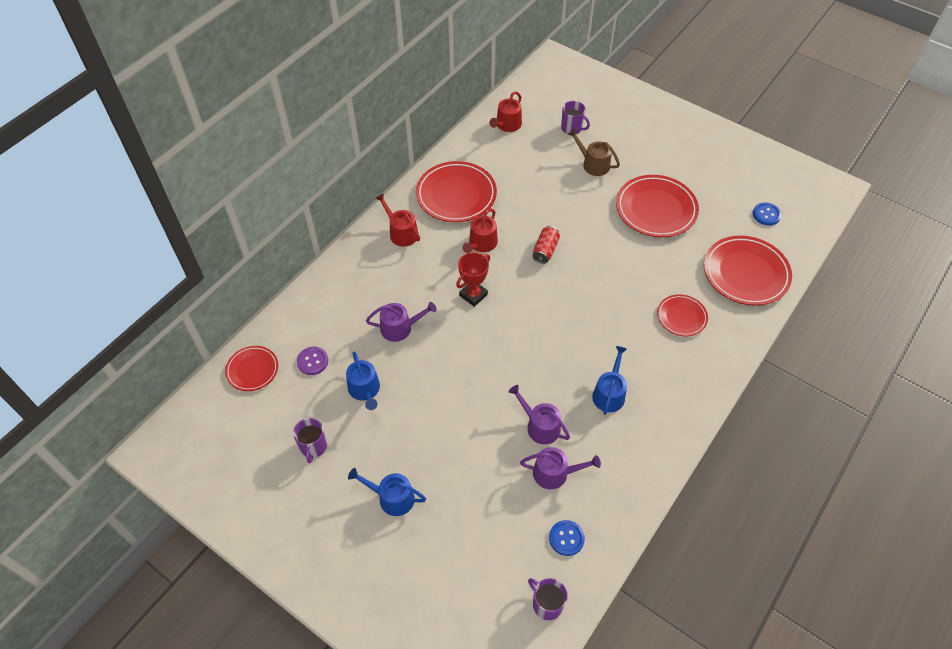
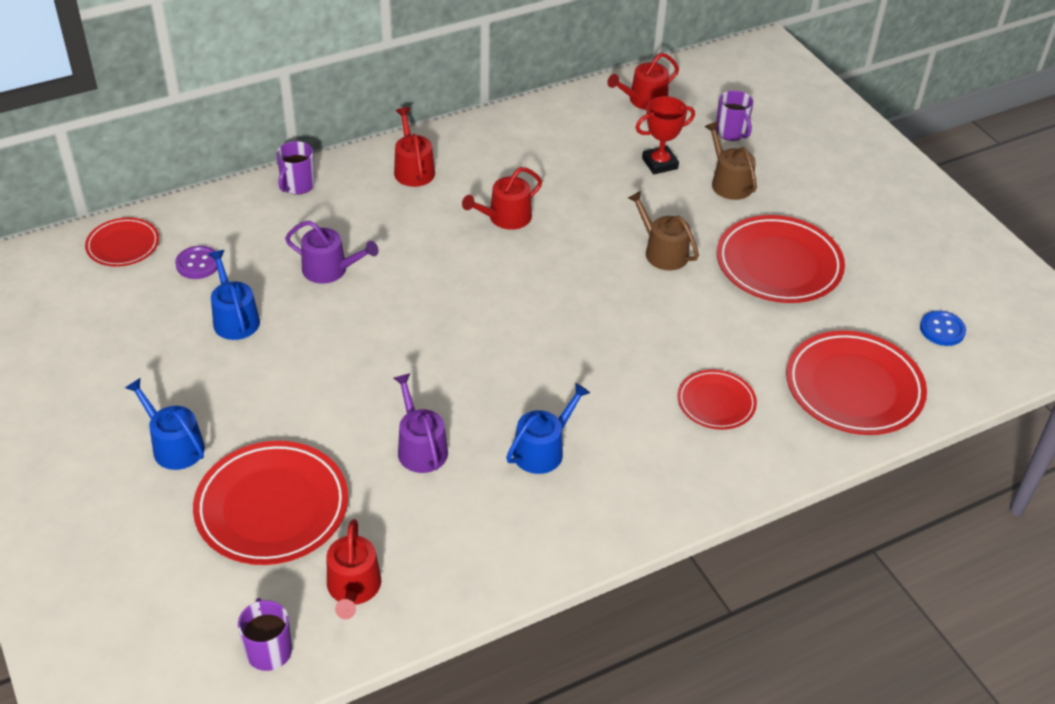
camera: 25 degrees right, 10 degrees down
purple mug [293,418,327,463] -> purple mug moved to [276,141,315,195]
blue watering can [346,352,380,410] -> blue watering can turned 150 degrees clockwise [208,250,260,340]
red plate [416,161,497,222] -> red plate moved to [193,441,348,565]
red trophy [456,252,490,307] -> red trophy moved to [635,96,695,174]
purple watering can [520,447,601,489] -> none
red can [533,226,560,264] -> none
blue button [549,520,585,556] -> red watering can [327,519,381,619]
none -> brown watering can [628,191,699,270]

